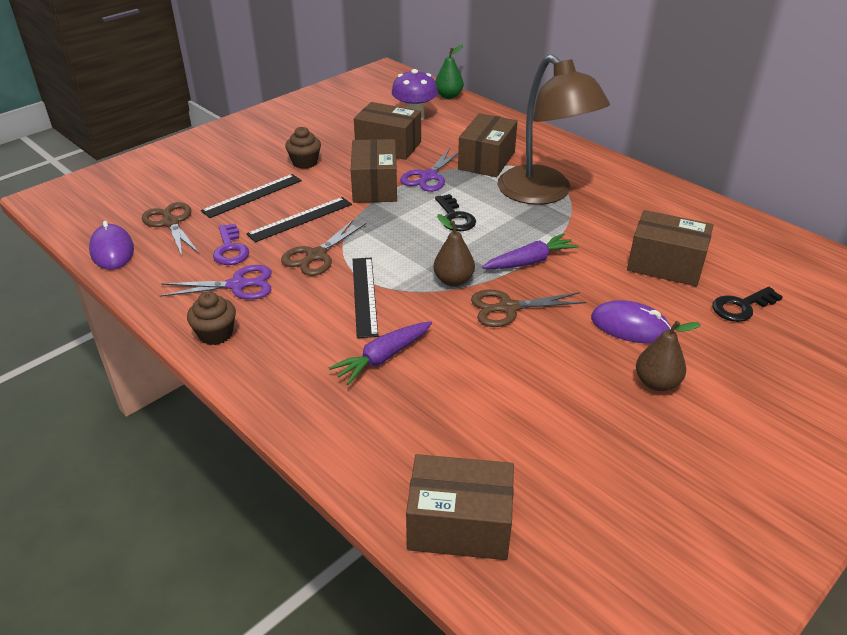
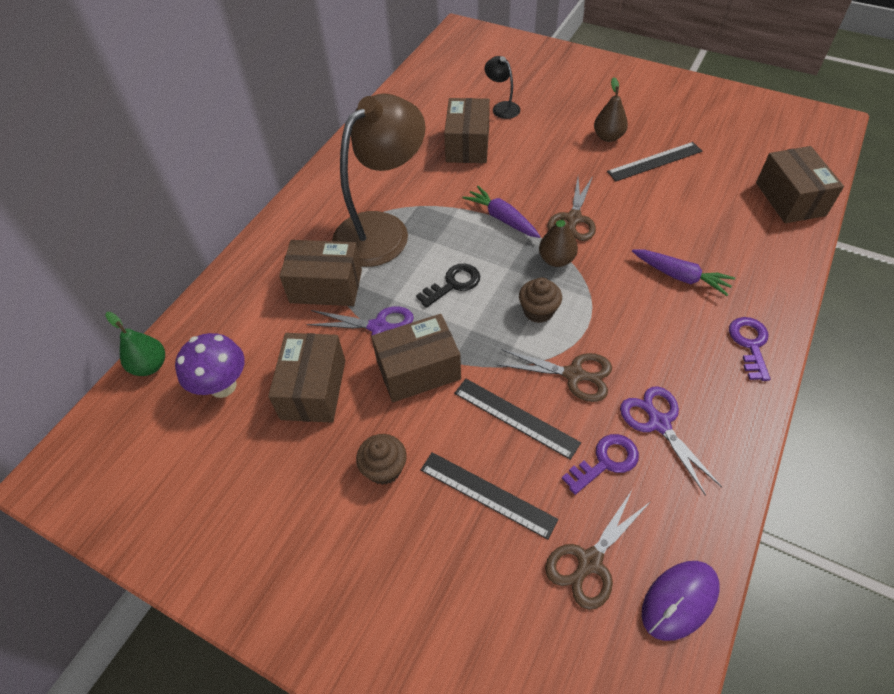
camera: 105 degrees left, 15 degrees up
brown cupcake [187,292,236,345] -> brown cupcake moved to [519,278,562,323]
black ruler [353,258,378,338] -> black ruler moved to [607,142,702,181]
brown scissors [471,290,586,327] -> brown scissors turned 45 degrees clockwise [547,176,596,241]
purple mouse [591,300,671,344] -> none
black key [712,287,783,322] -> black lamp [484,56,520,119]
none -> purple key [729,317,770,381]

